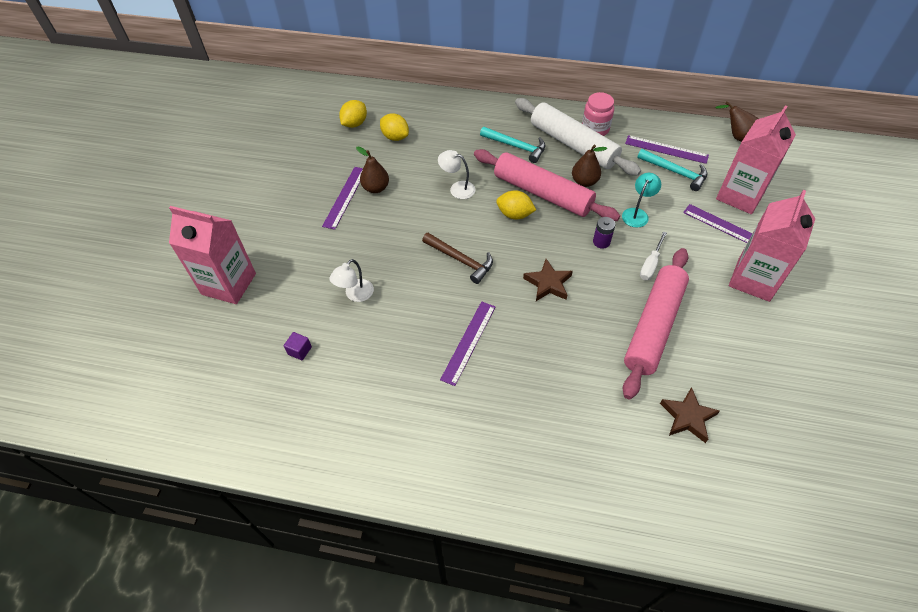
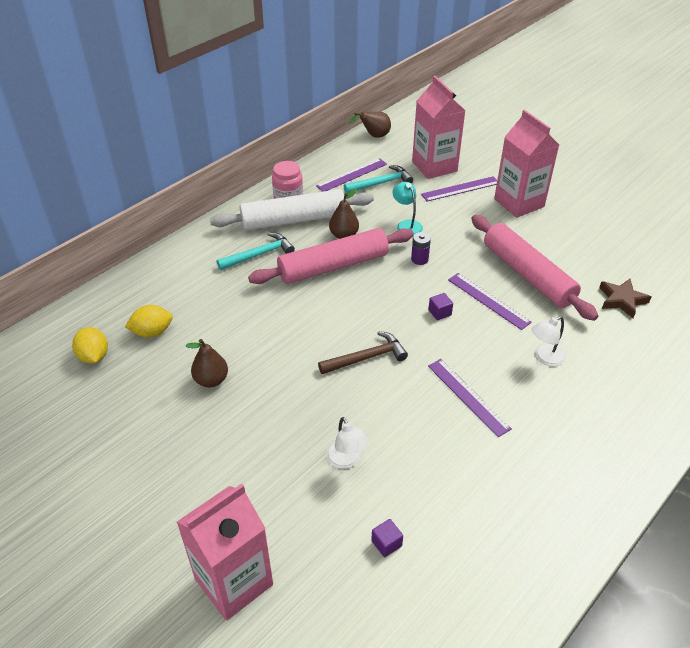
camera: 60 degrees left, 10 degrees down
purple ruler [322,167,363,230] -> purple ruler moved to [448,273,532,330]
white lamp [438,150,475,199] -> white lamp moved to [532,316,566,366]
yellow lemon [496,190,536,220] -> none
brown star [523,259,573,301] -> purple cube [428,293,453,320]
white screwdriver [640,231,667,280] -> none

